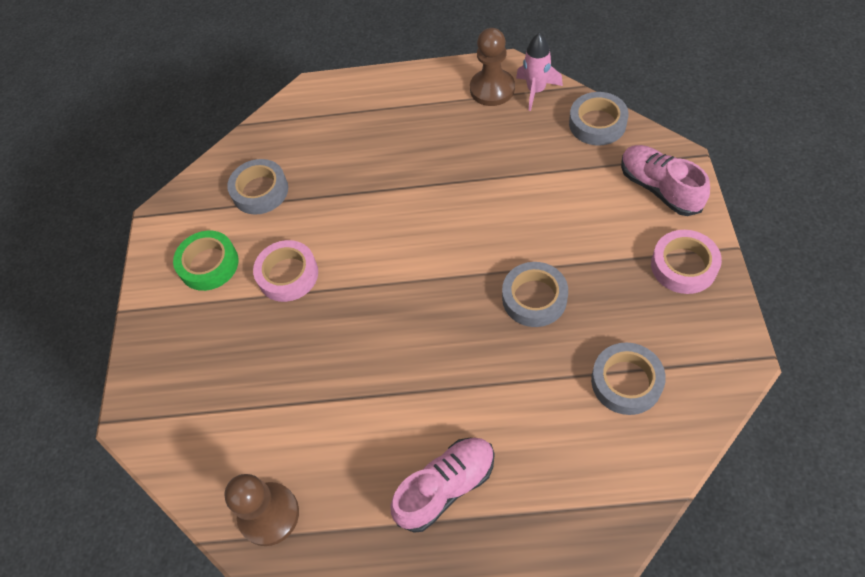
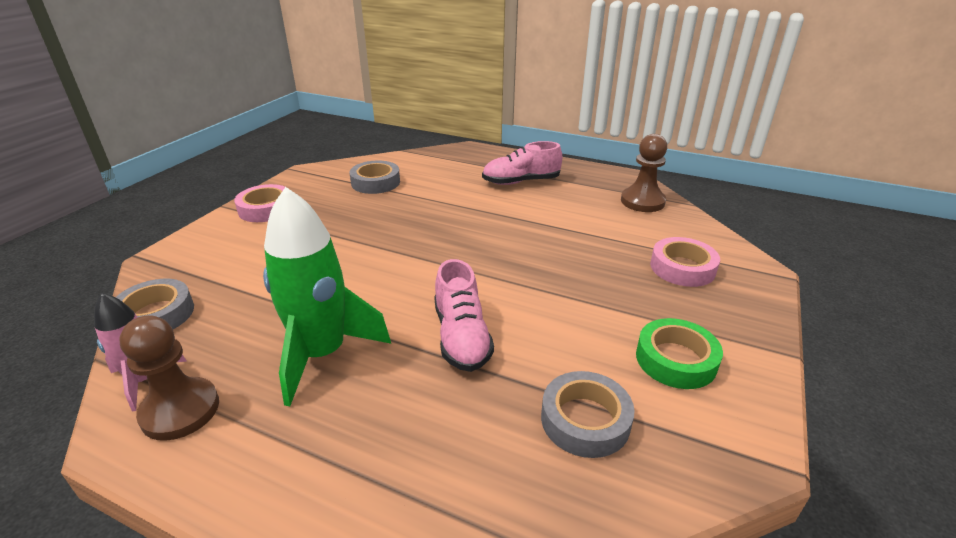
camera: 160 degrees left, 25 degrees down
pink tape [253,240,318,302] -> pink tape moved to [650,237,720,287]
grey tape [502,262,568,327] -> none
pink shoe [621,145,710,216] -> pink shoe moved to [434,259,494,372]
none -> green rocket [263,187,391,406]

